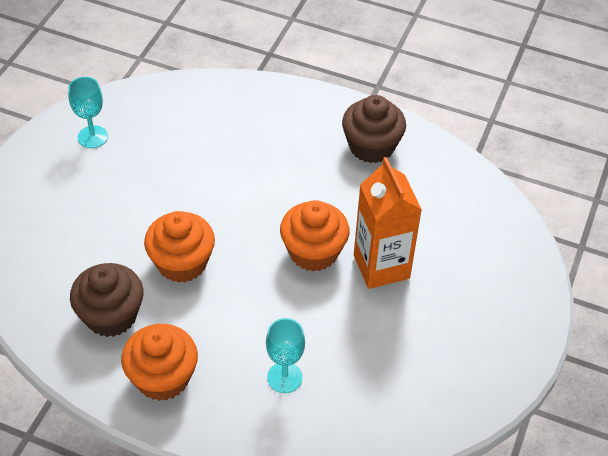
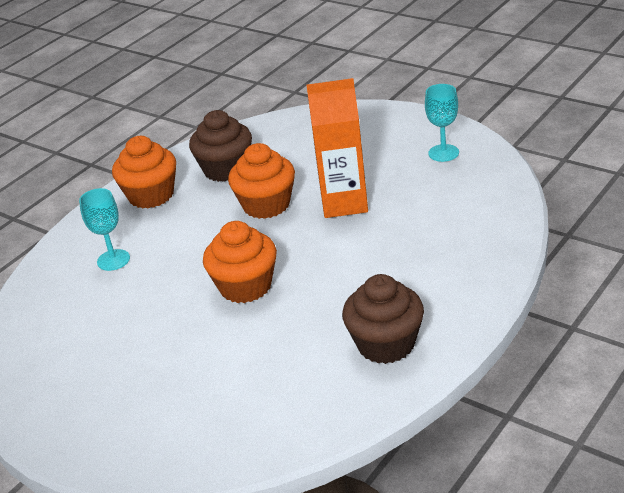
camera: 110 degrees right, 15 degrees down
orange carton [354,157,422,289] -> orange carton moved to [307,78,368,218]

